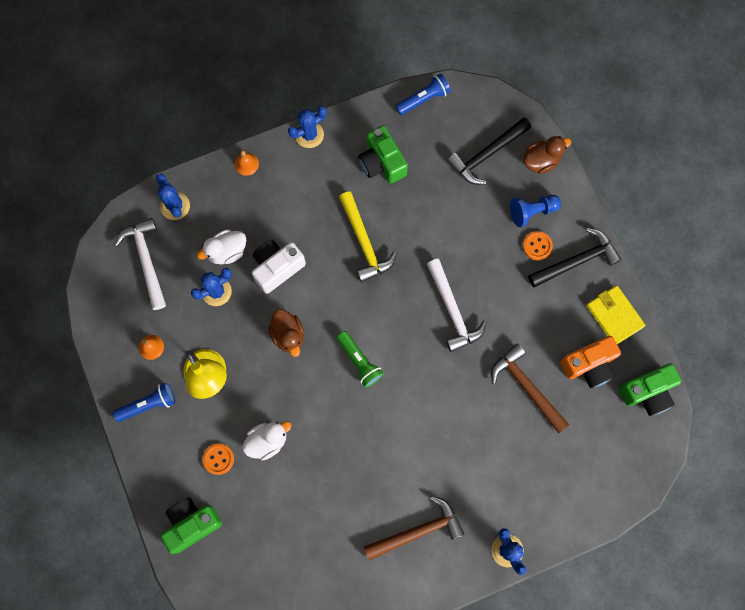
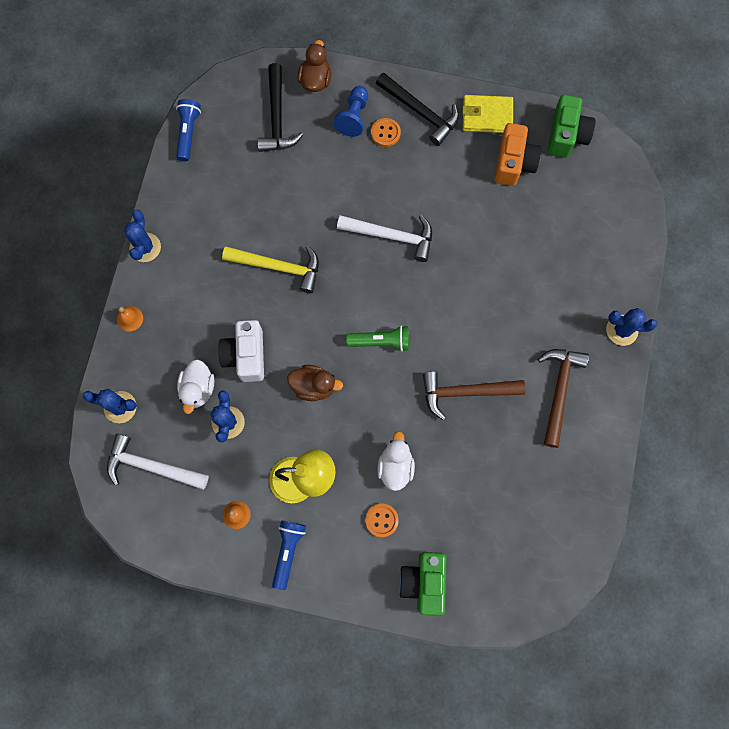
camera: 55 degrees left, 0 degrees up
green camera [358,125,408,184] -> none
brown hammer [491,344,569,433] -> brown hammer moved to [423,371,526,420]
black hammer [528,228,622,287] -> black hammer turned 120 degrees clockwise [376,73,459,146]

